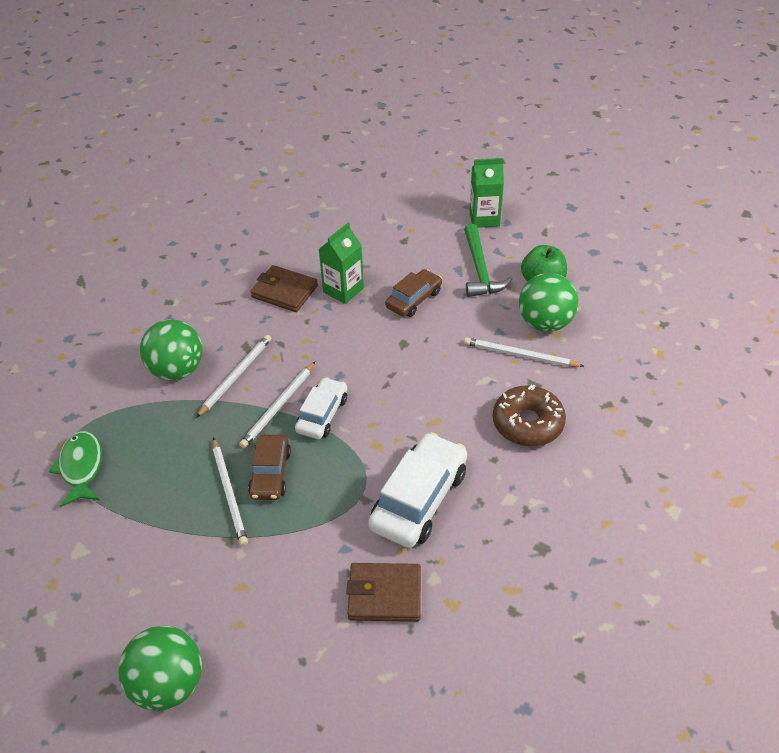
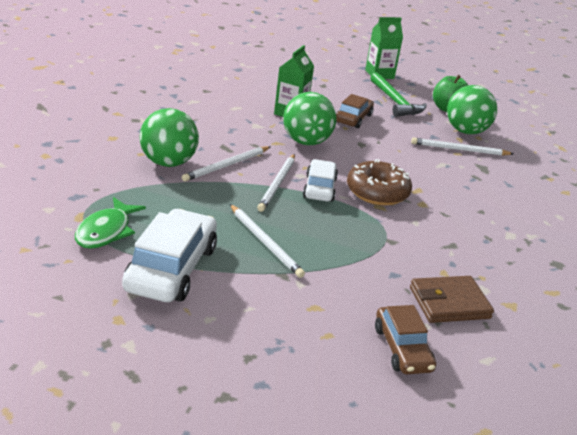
camera: 20 degrees left, 15 degrees down
green fish [49,431,102,507] -> green fish turned 135 degrees counterclockwise [75,197,146,249]
green ball [118,626,202,711] -> green ball moved to [283,92,336,145]
white pencil [196,335,272,418] -> white pencil turned 150 degrees counterclockwise [182,146,270,182]
brown car [248,435,291,500] -> brown car moved to [375,305,436,374]
brown wallet [250,265,318,312] -> none
white car [368,432,467,548] -> white car moved to [122,209,217,302]
brown donut [493,385,566,446] -> brown donut moved to [347,159,412,206]

